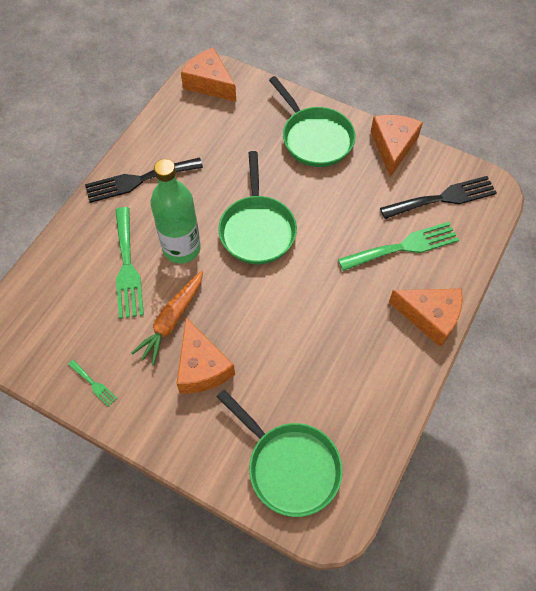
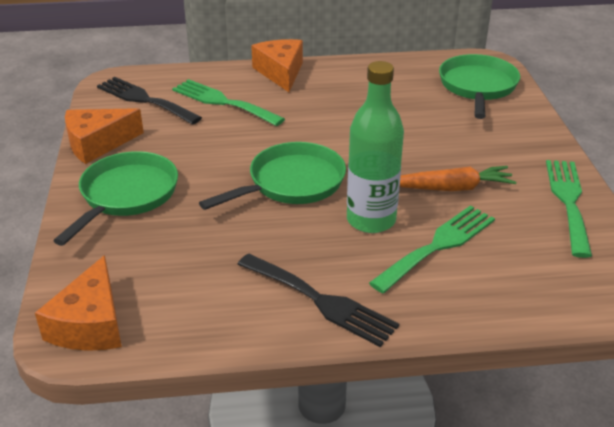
camera: 125 degrees left, 25 degrees down
green fork [68,360,117,407] -> green fork [546,160,592,258], size x2.17
orange cheese [177,318,235,393] -> none

